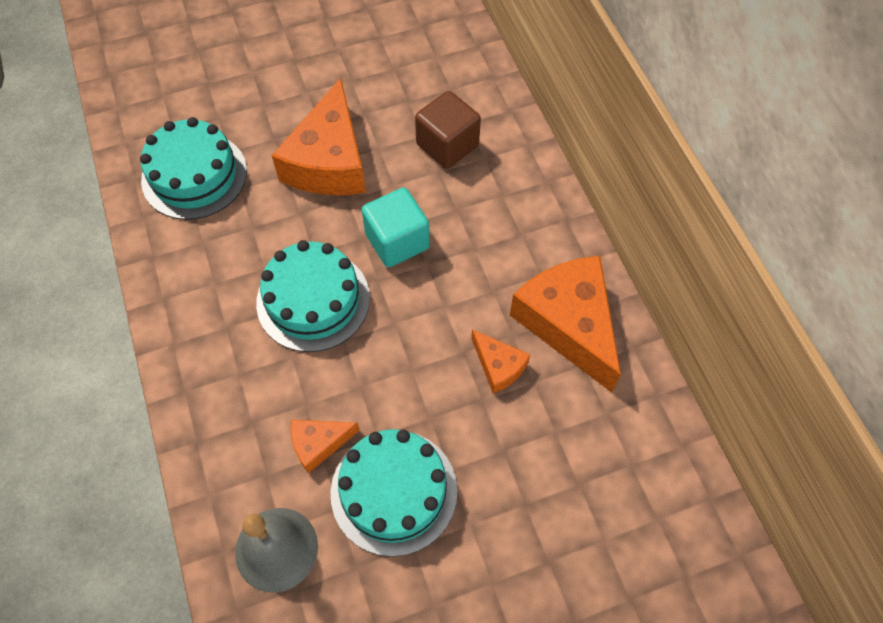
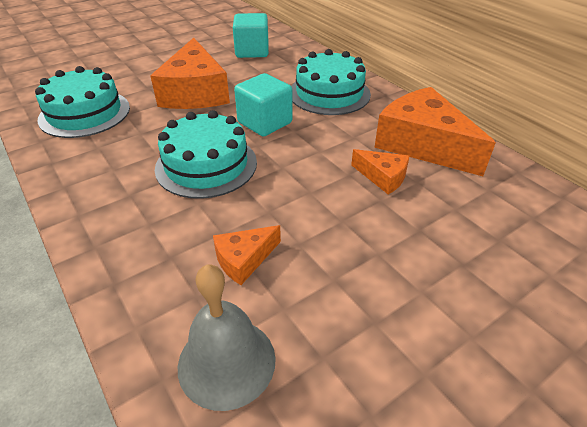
camera: 15 degrees left, 20 degrees down
turquoise cake [331,429,457,557] -> turquoise cake moved to [291,49,371,115]
brown cube [415,91,481,169] -> none
none -> turquoise cube [233,13,269,58]

